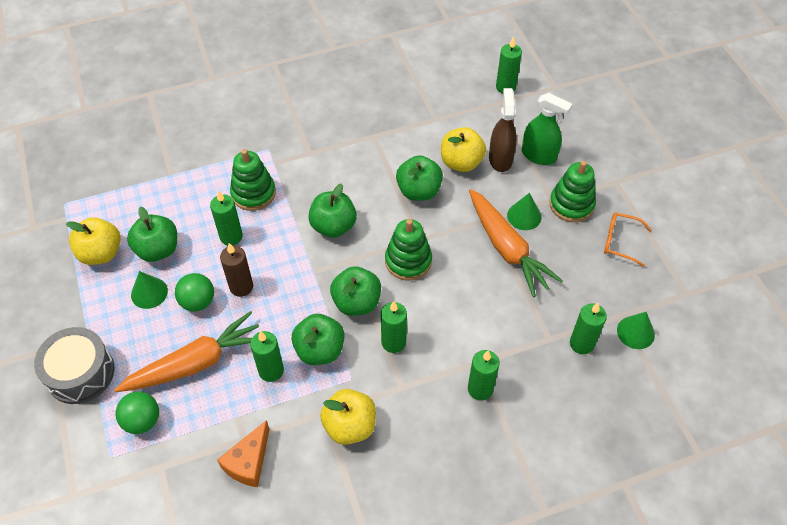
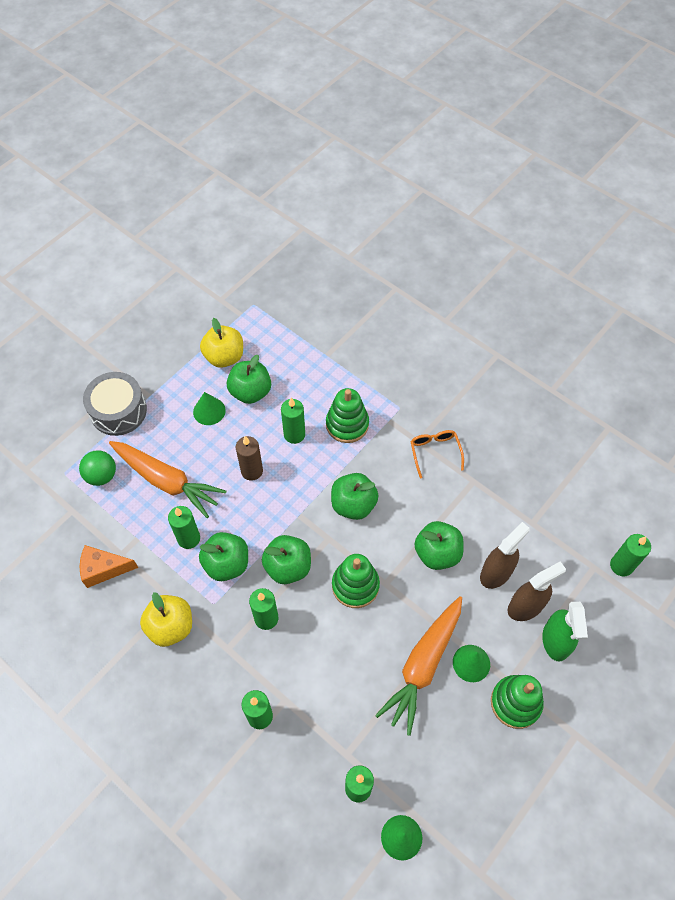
camera: 60 degrees right, 5 degrees up
green ball [175,273,214,312] -> none
yellow apple [441,127,486,172] -> brown spray bottle [480,522,530,589]
orange glasses [604,213,652,267] -> orange glasses moved to [410,430,464,479]

